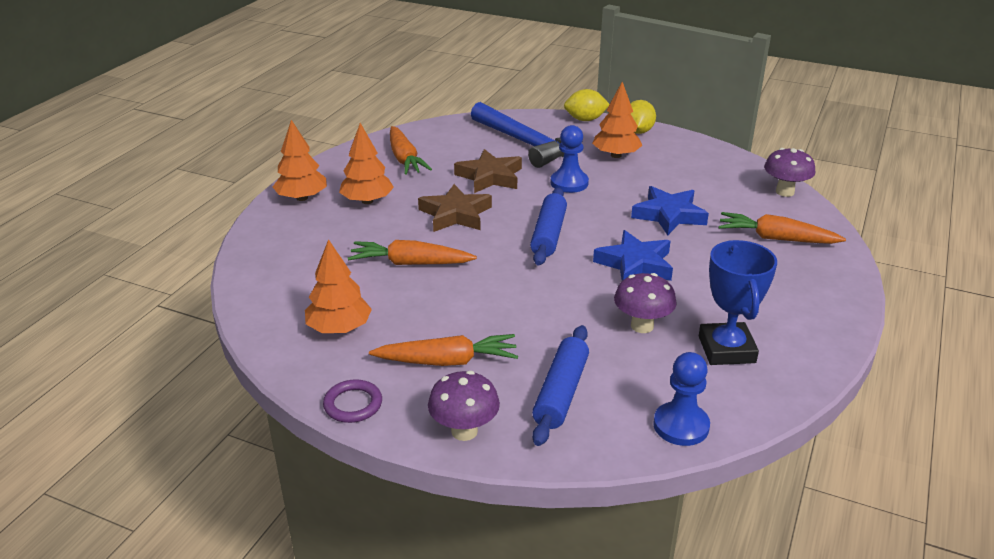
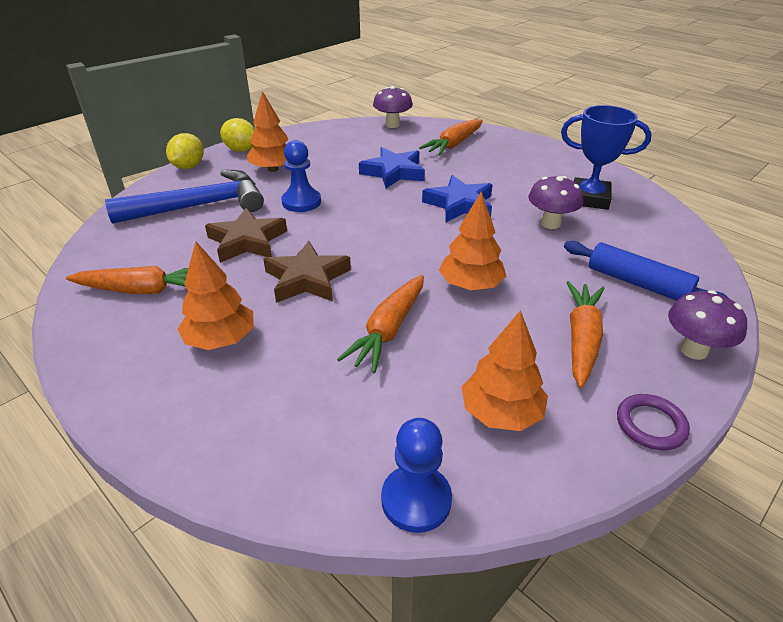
camera: 70 degrees left, 5 degrees up
orange tree [273,120,327,201] -> orange tree moved to [439,192,507,290]
blue rolling pin [530,188,567,266] -> none
blue pawn [653,352,710,446] -> blue pawn moved to [381,418,452,533]

